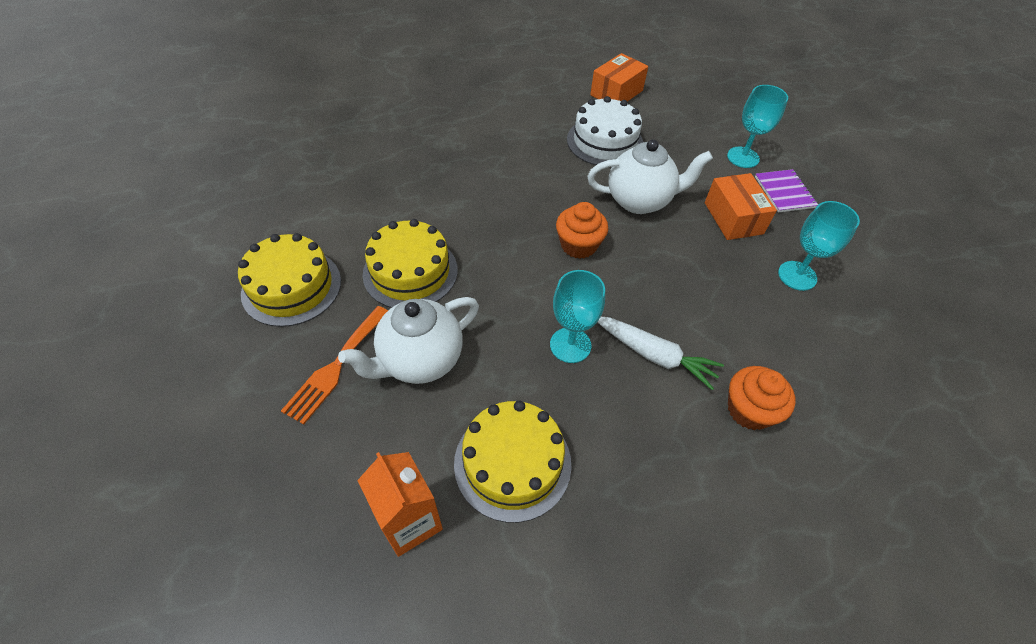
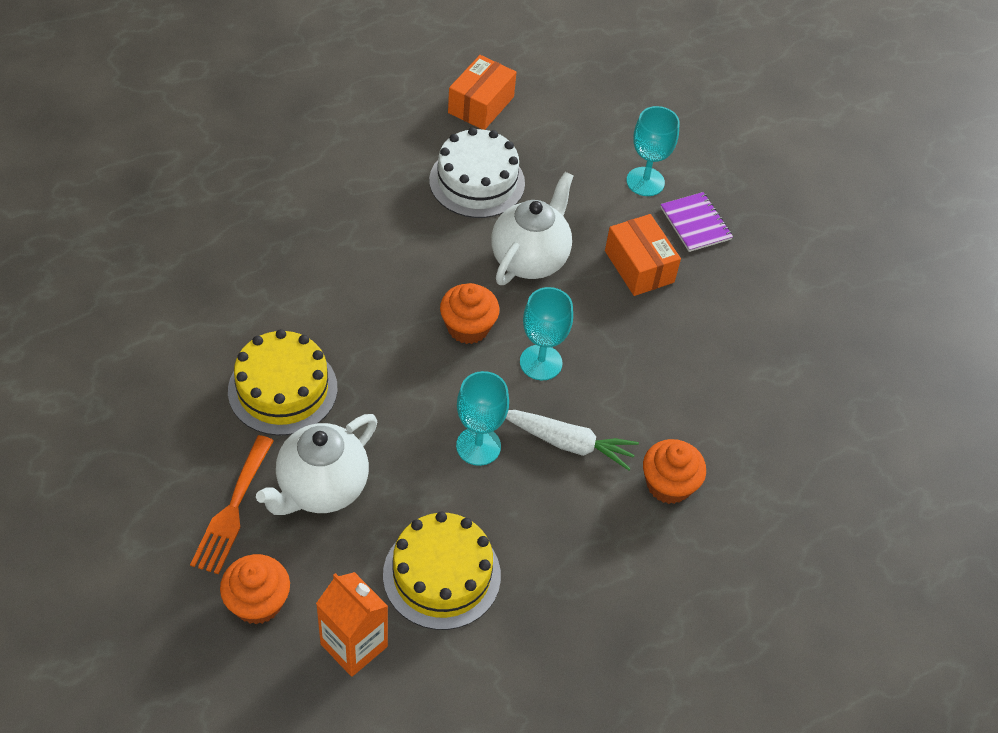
camera: 15 degrees left, 0 degrees up
yellow cake [238,233,341,327] -> none
white teapot [587,139,713,214] -> white teapot turned 45 degrees counterclockwise [491,172,573,285]
turquoise goblet [778,201,860,291] -> turquoise goblet moved to [520,287,573,380]
none -> orange cupcake [220,554,290,624]

